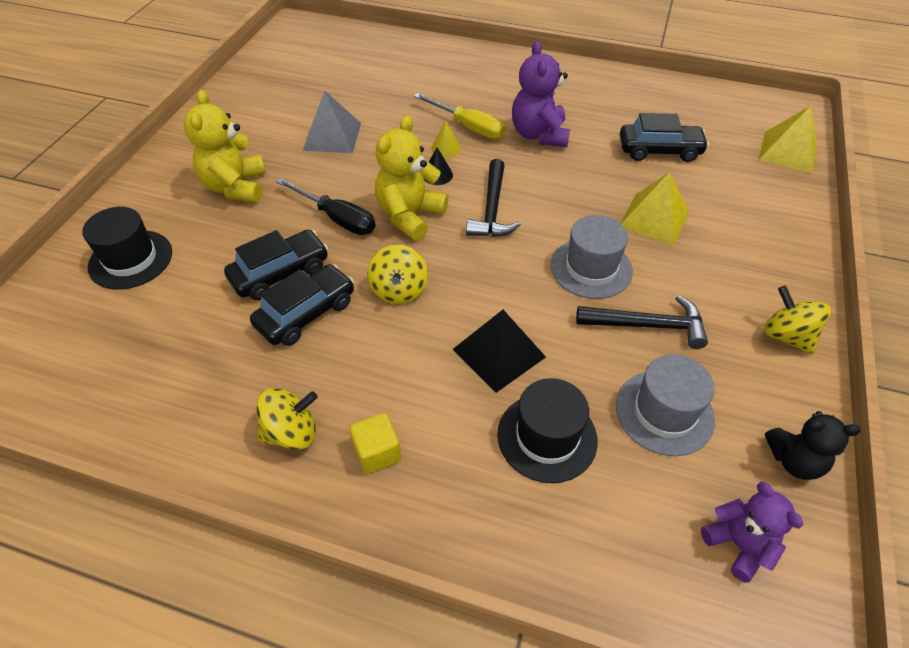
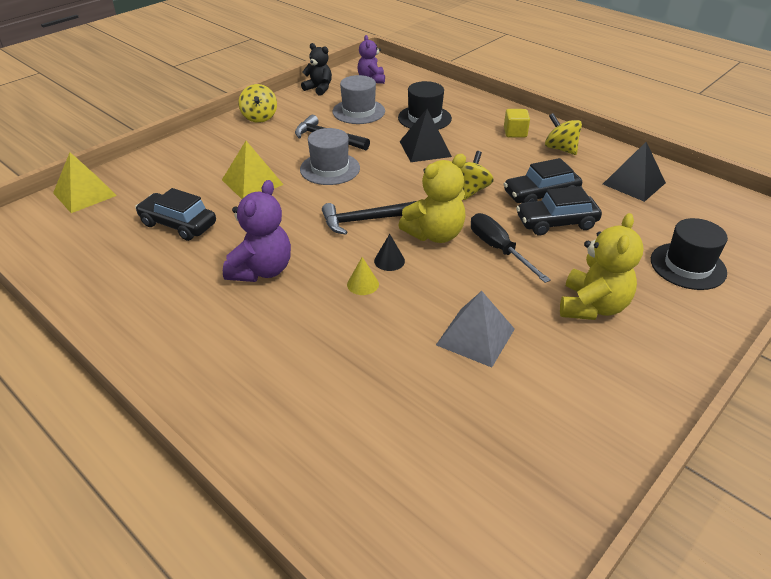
camera: 155 degrees left, 10 degrees down
yellow spinning top [256,388,318,450] -> yellow spinning top turned 45 degrees clockwise [545,113,582,155]
yellow screwdriver [414,93,506,139] -> none
black hammer [466,159,521,237] -> black hammer turned 135 degrees counterclockwise [322,201,417,235]
none -> black pyramid [603,142,666,202]

